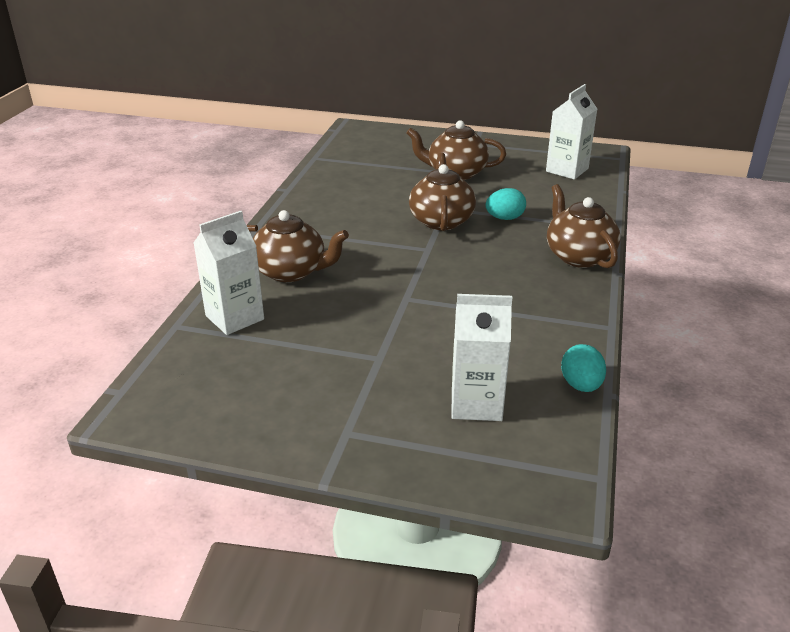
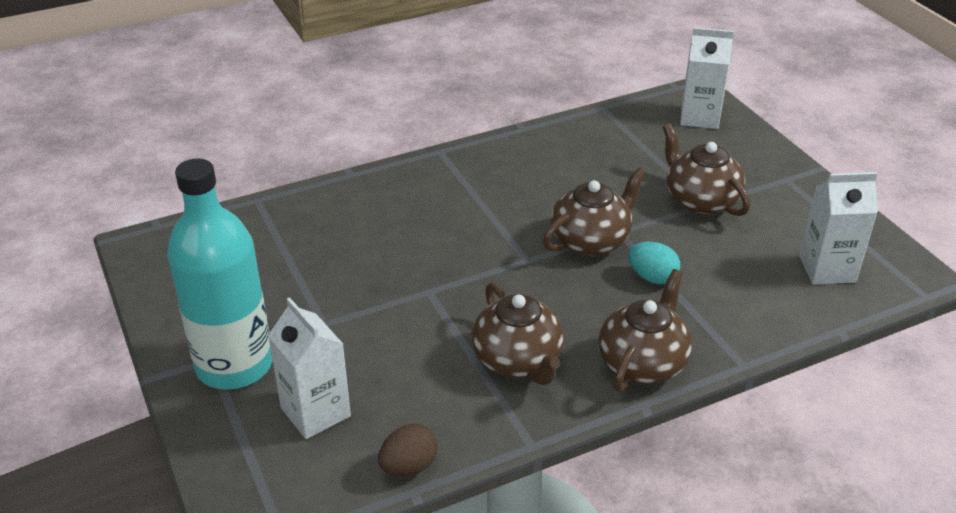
camera: 50 degrees right, 5 degrees up
white carton [193,211,264,335] -> white carton moved to [680,27,734,129]
brown teapot [246,210,349,282] -> brown teapot moved to [471,282,564,385]
turquoise egg [561,344,606,392] -> brown egg [378,424,438,476]
none -> turquoise bottle [167,158,273,390]

